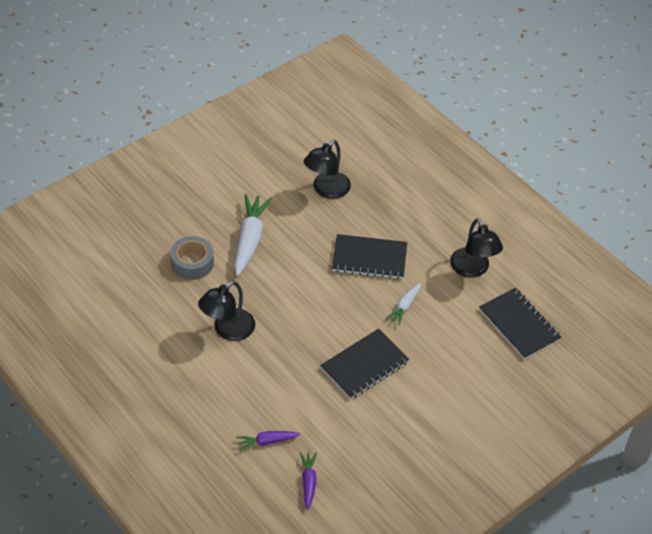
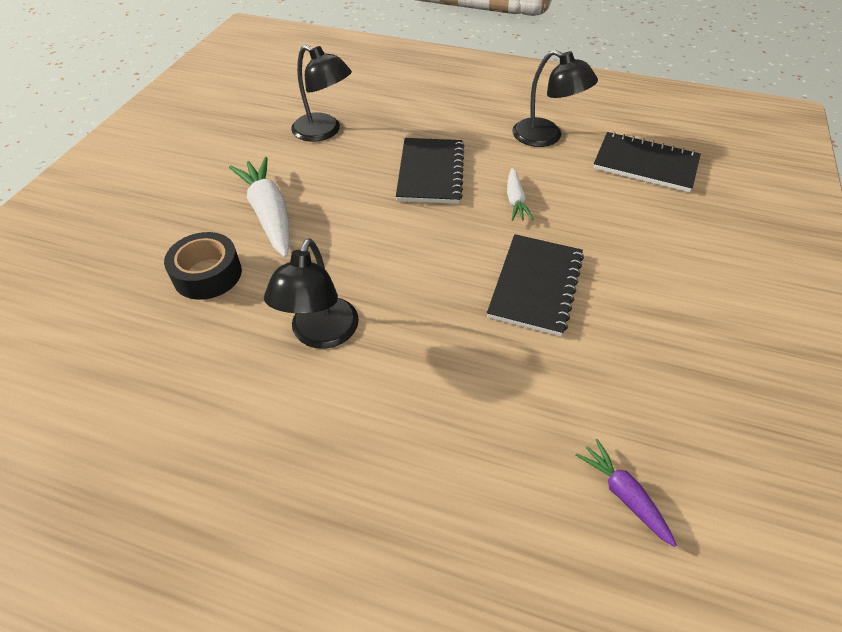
camera: 30 degrees left, 0 degrees up
grey tape [170,236,214,280] -> black tape [164,232,242,300]
purple carrot [236,431,300,451] -> none
black lamp [304,140,351,199] -> black lamp turned 60 degrees counterclockwise [291,45,352,142]
black notebook [332,234,407,279] -> black notebook turned 60 degrees counterclockwise [396,138,465,204]

